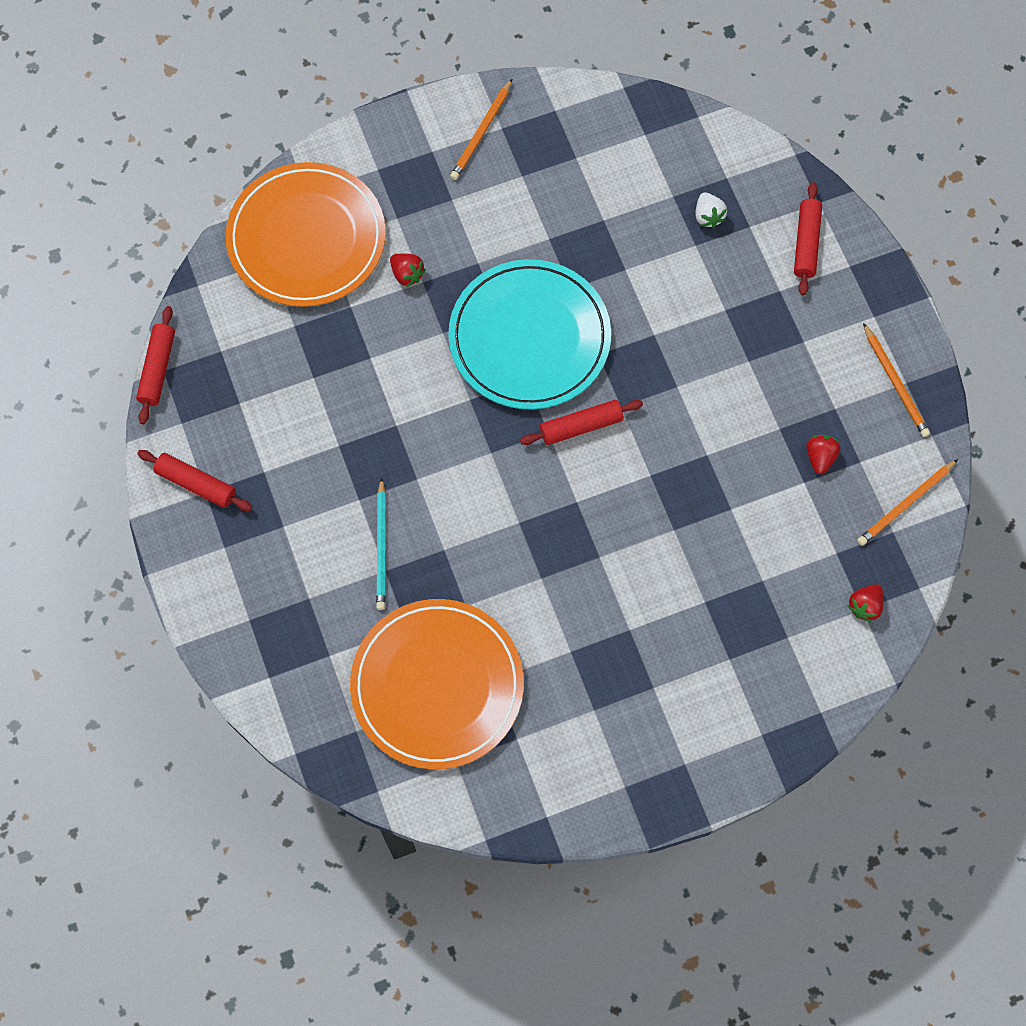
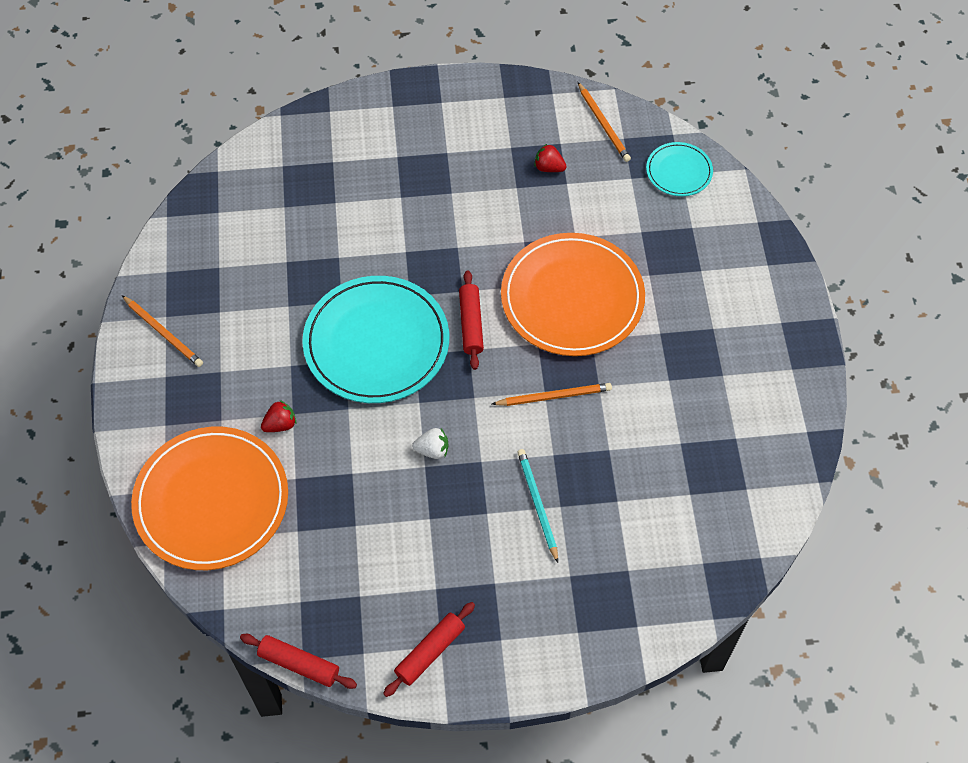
camera: 75 degrees left, 10 degrees down
orange plate [350,599,524,769] -> orange plate moved to [501,233,645,356]
turquoise pencil [376,478,386,610] -> turquoise pencil turned 120 degrees counterclockwise [517,449,558,563]
white strawberry [695,192,727,228] -> white strawberry moved to [412,428,448,459]
red rolling pin [794,182,822,296] -> none
red strawberry [848,584,884,623] -> turquoise plate [646,142,713,196]
orange pencil [863,323,930,437] -> orange pencil moved to [492,383,612,406]

